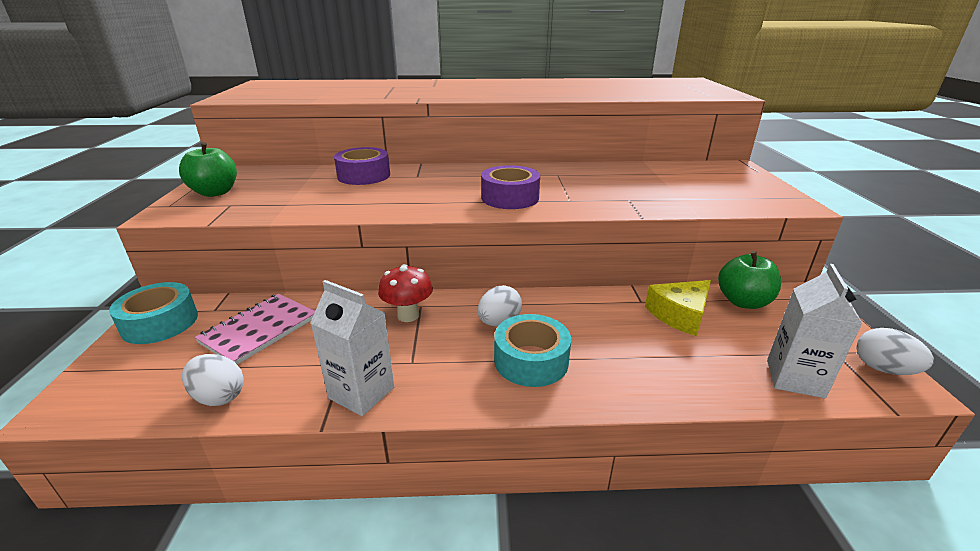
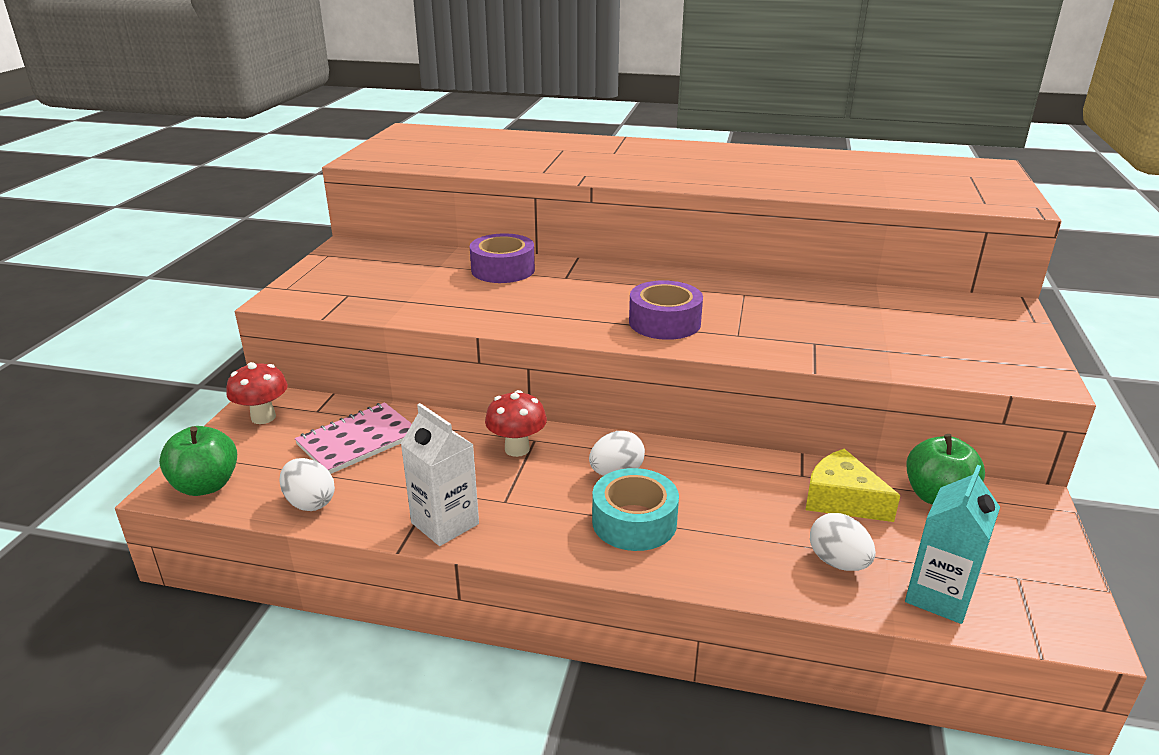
camera: 15 degrees right, 0 degrees up
turquoise tape [109,282,198,344] -> red mushroom [226,362,288,424]
green apple [179,142,237,197] -> green apple moved to [159,426,237,496]
yellow cheese [645,280,711,336] -> yellow cheese turned 60 degrees clockwise [806,449,901,522]
white carton [767,264,863,398] -> turquoise carton [905,465,1000,624]
white egg [856,328,934,375] -> white egg moved to [810,513,876,571]

